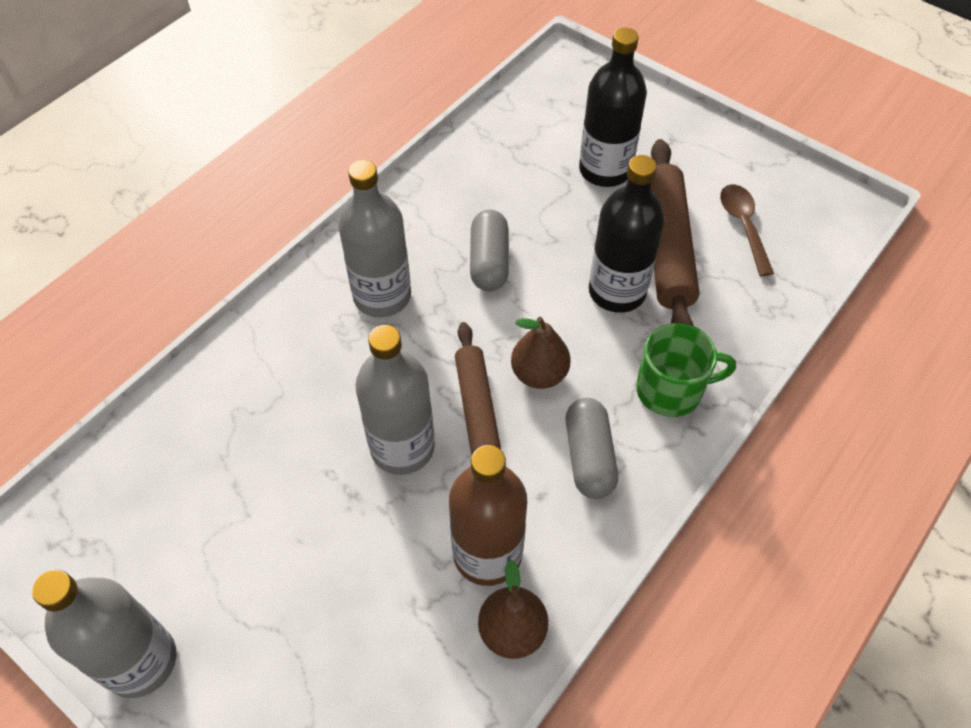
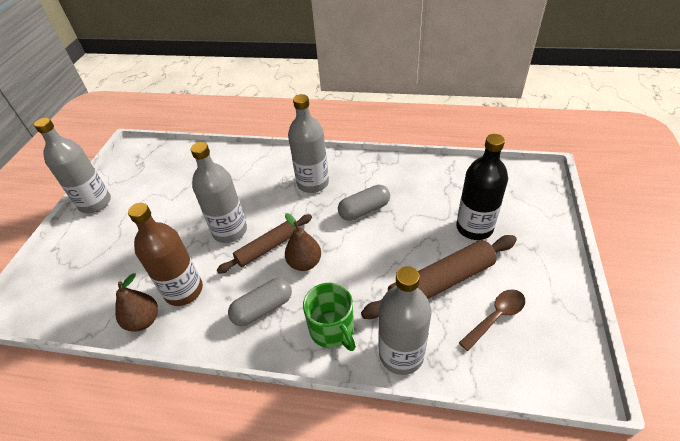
camera: 65 degrees right, 10 degrees down
black bottle [589,155,665,313] -> none
none -> grey bottle [379,266,431,375]

